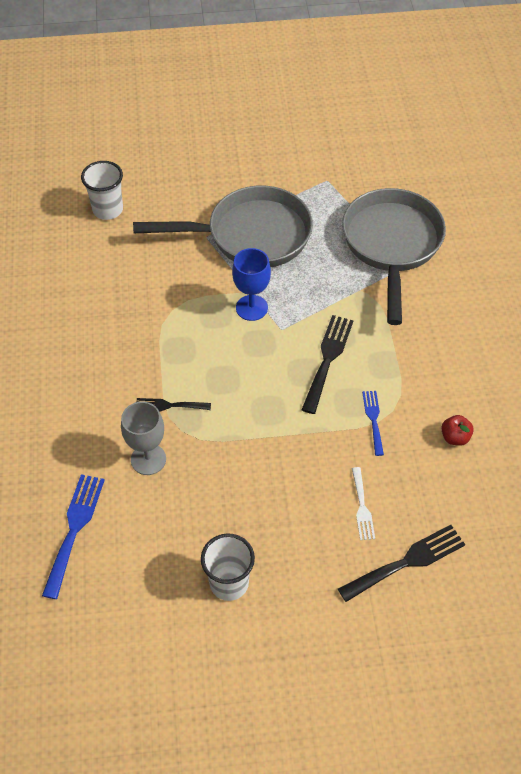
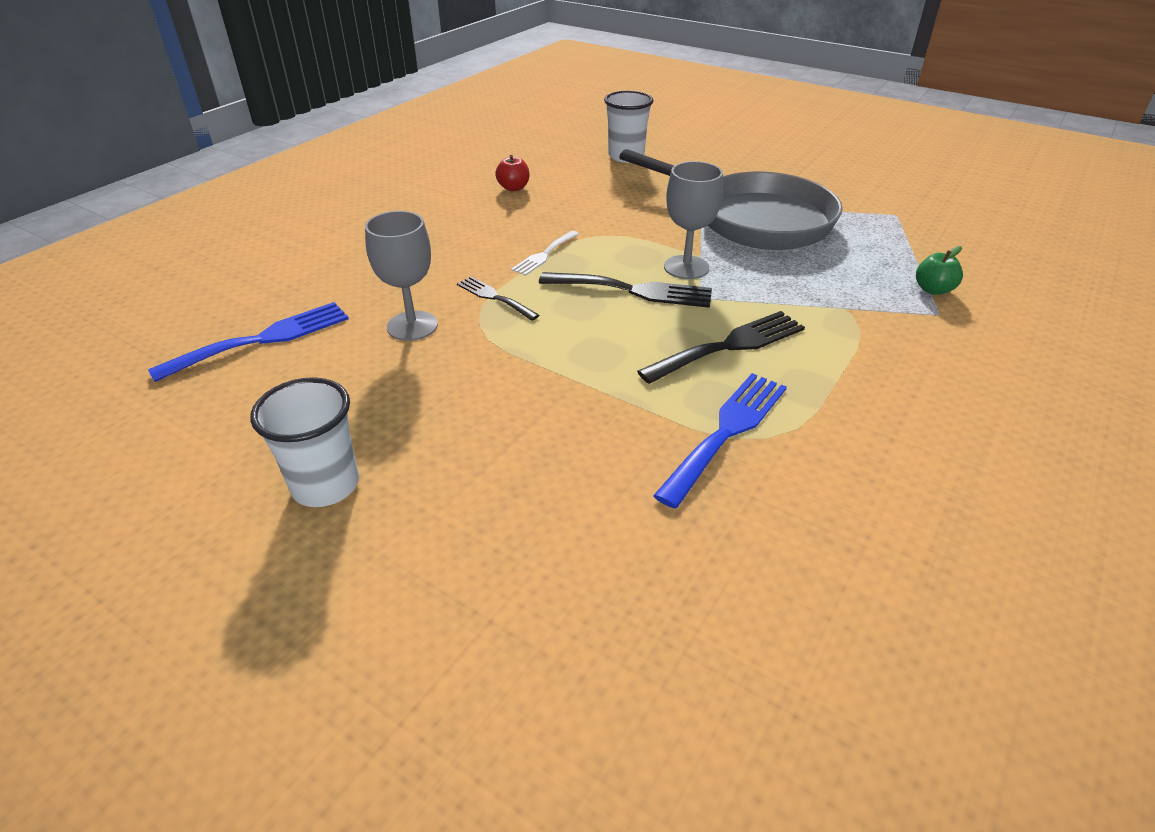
camera: 40 degrees right, 15 degrees down
blue goblet [232,248,271,321] -> grey goblet [664,161,723,279]
black fork [338,525,465,602] -> black fork moved to [539,272,712,308]
grey pan [342,188,446,325] -> green apple [916,246,963,295]
white fork [352,467,375,540] -> white fork moved to [511,231,579,276]
blue fork [362,391,384,456] -> blue fork [653,373,787,509], size x1.67
red apple [441,415,474,446] -> red apple moved to [495,155,529,191]

